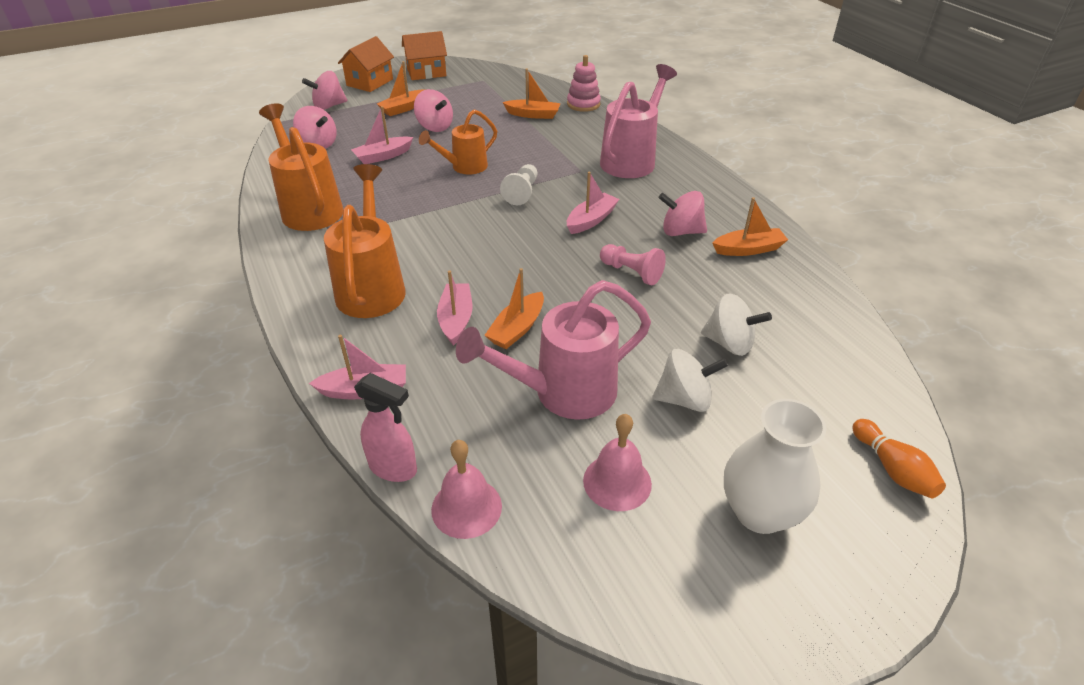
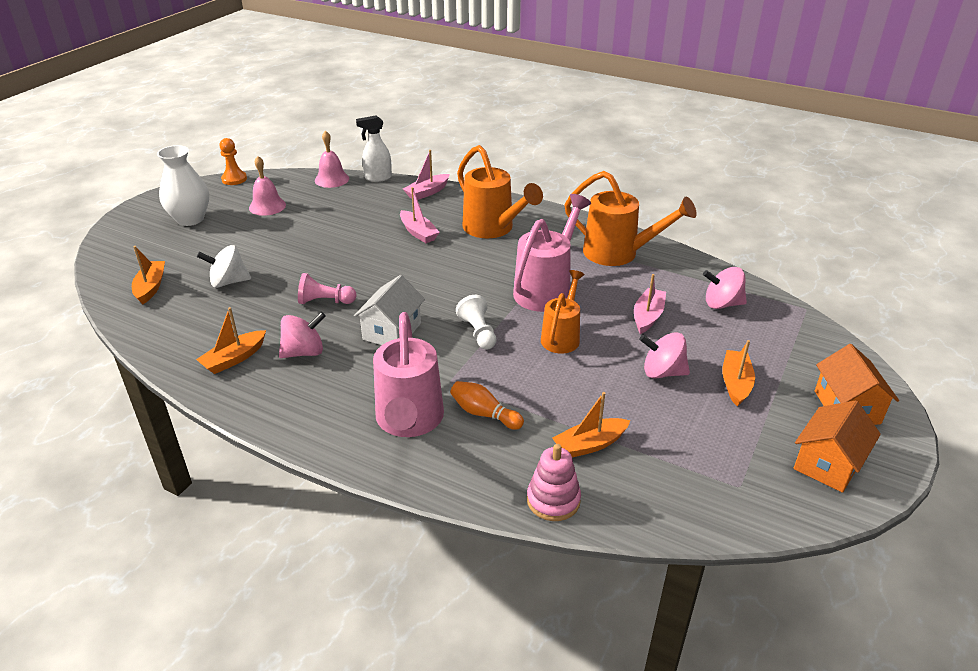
camera: 145 degrees right, 5 degrees down
pink spinning top [302,71,347,110] -> none
pink spray bottle [354,373,417,482] -> white spray bottle [356,115,392,182]
pink watering can [456,280,651,420] -> pink watering can moved to [513,194,591,312]
orange boat [484,268,544,349] -> orange boat moved to [132,246,165,305]
pink boat [567,172,619,234] -> white house [354,275,425,345]
white spinning top [653,349,728,412] -> none
orange bowling pin [852,419,946,498] -> orange bowling pin moved to [450,381,524,430]
none -> orange pawn [220,138,247,185]

